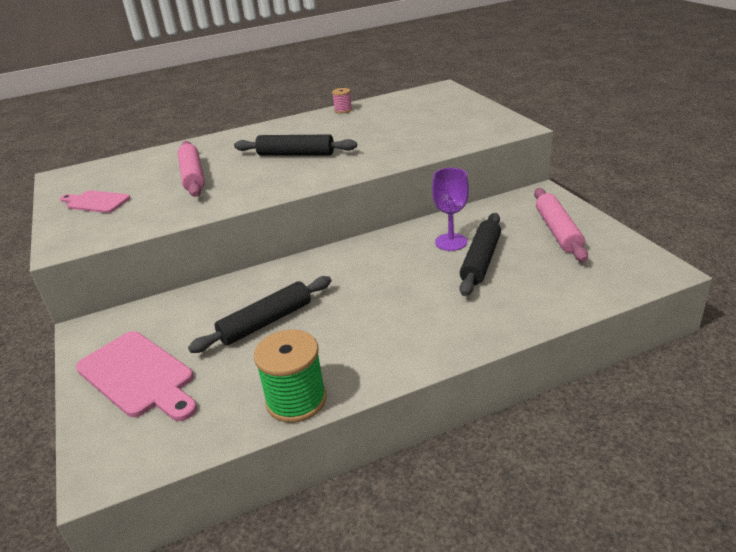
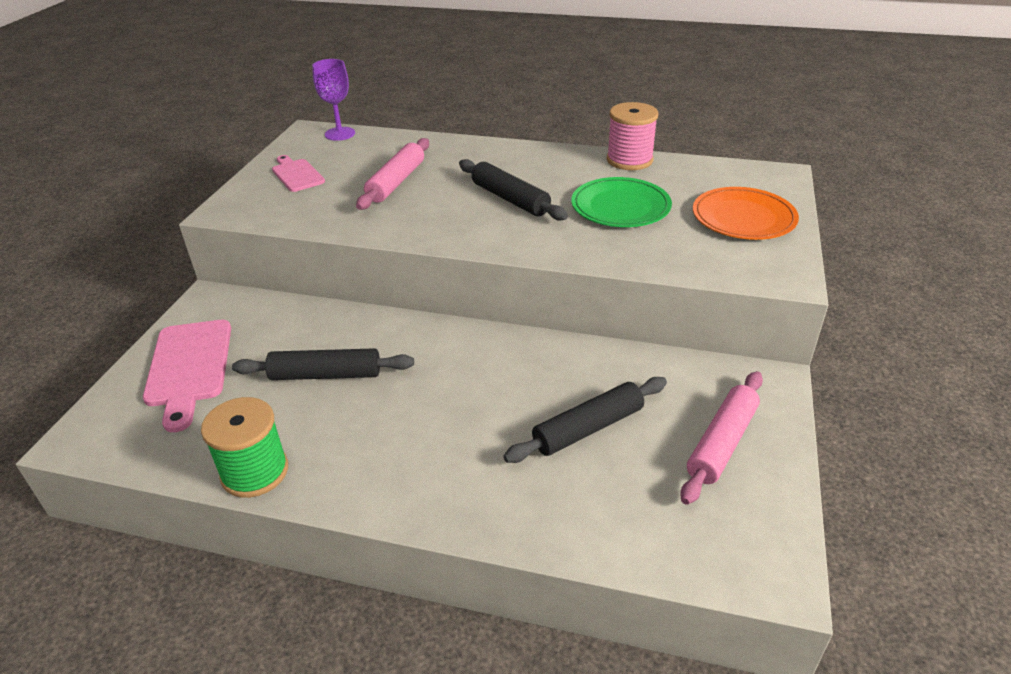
camera: 35 degrees right, 5 degrees up
pink spool [332,88,352,114] -> pink spool [607,102,658,170], size x1.97
purple goblet [432,168,469,251] -> purple goblet moved to [312,59,355,141]
none -> green plate [571,177,672,227]
none -> orange plate [693,187,799,240]

